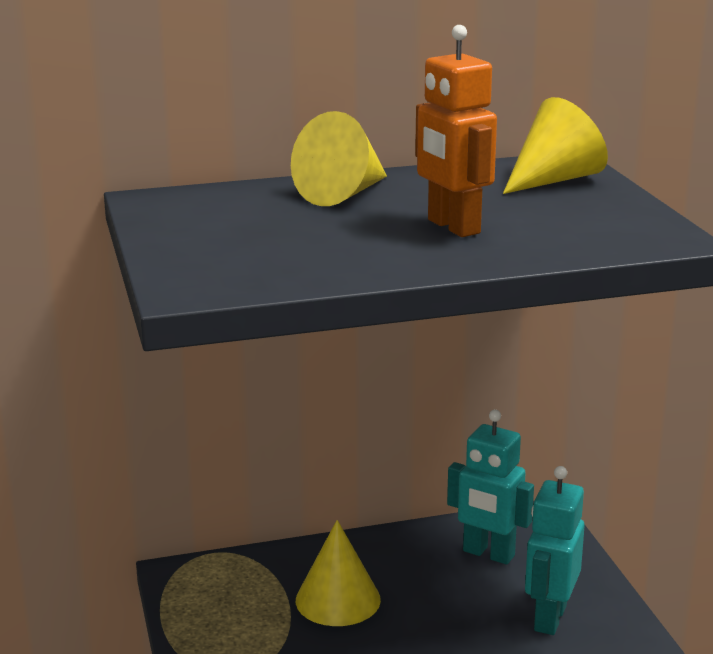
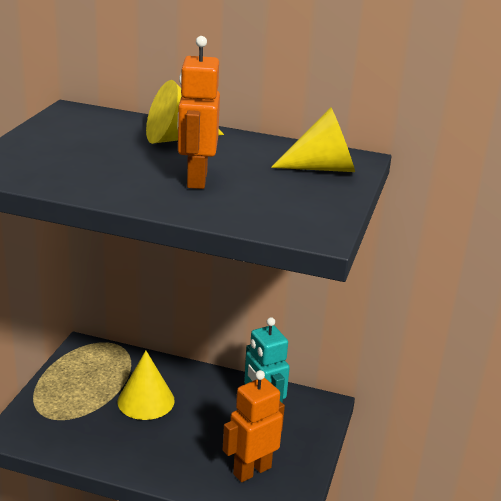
camera: 30 degrees right, 5 degrees up
turquoise robot [525,466,585,635] -> orange robot [223,370,285,482]

